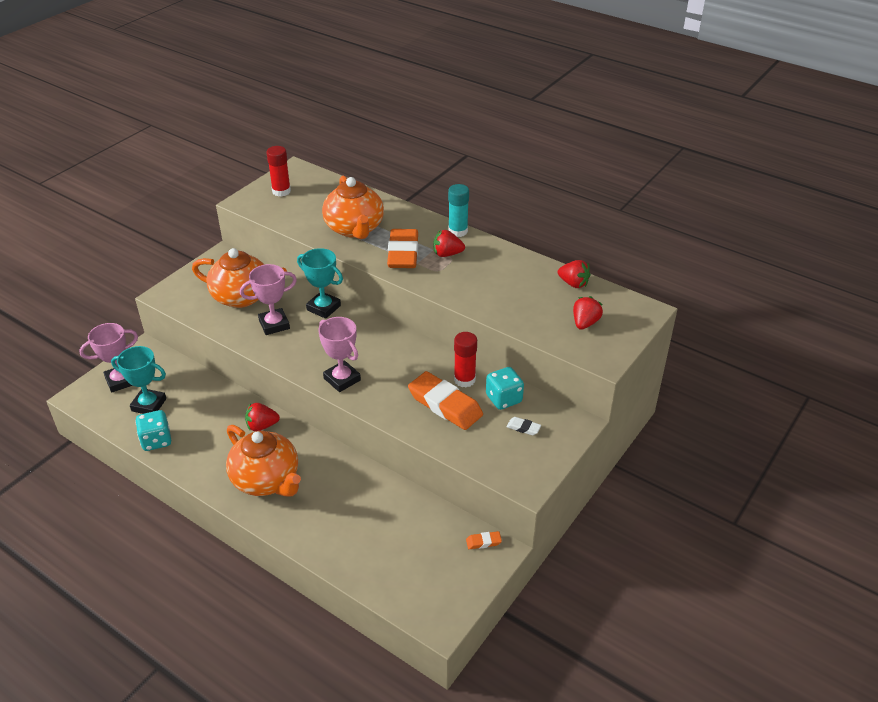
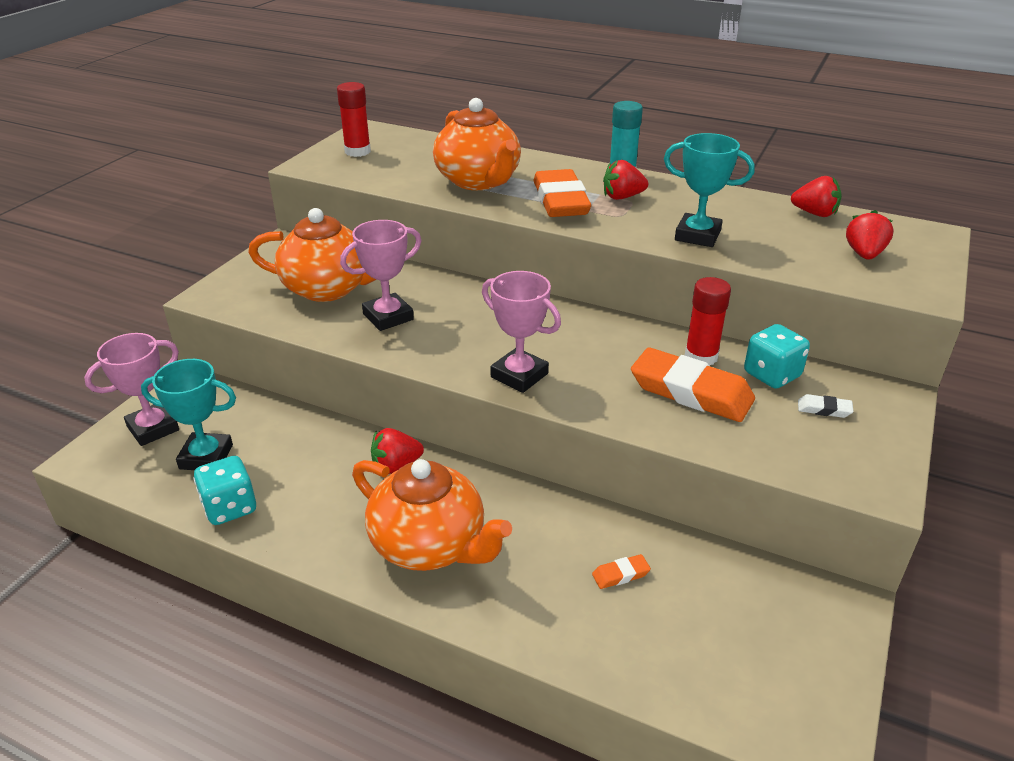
camera: 10 degrees left, 5 degrees down
turquoise trophy [297,248,343,319] -> turquoise trophy moved to [664,133,755,247]
orange eraser [466,531,502,549] -> orange eraser moved to [592,554,651,589]

